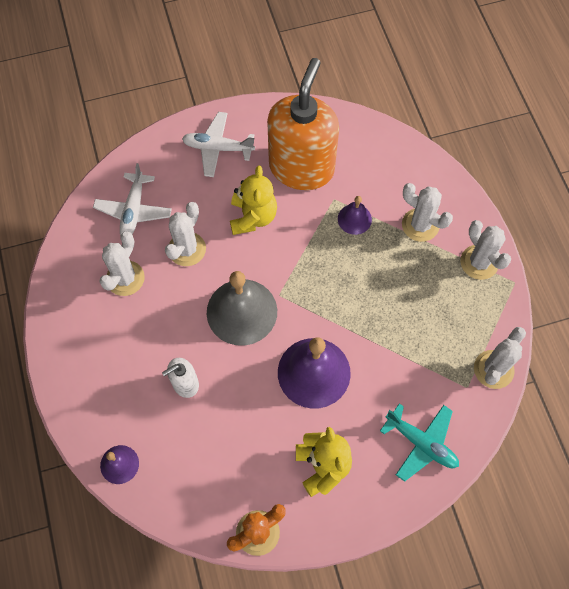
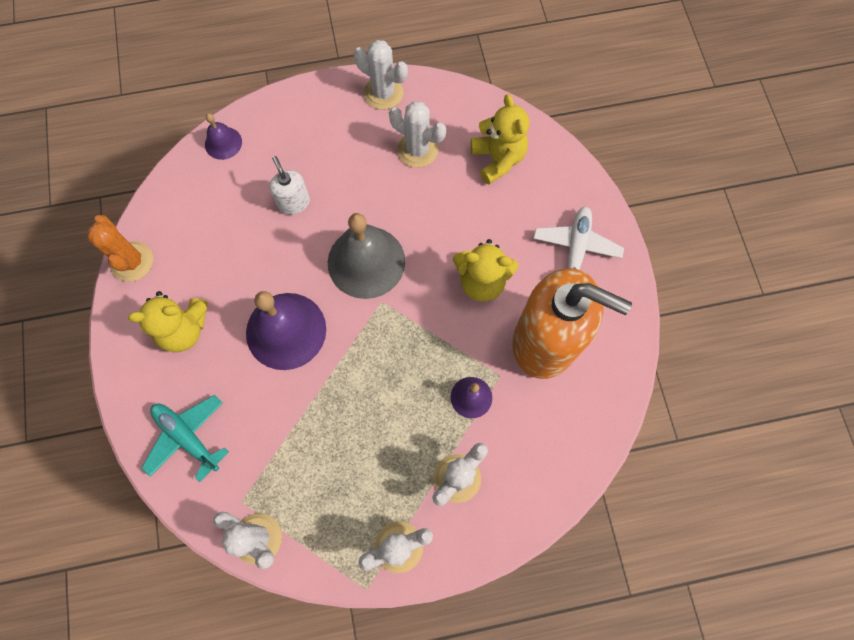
camera: 95 degrees right, 5 degrees up
white plane [93,163,172,236] -> yellow teddy bear [471,94,529,184]
white cactus [165,202,206,266] -> white cactus moved to [354,40,408,110]
turquoise plane [380,403,459,482] -> turquoise plane turned 90 degrees clockwise [141,395,229,482]

